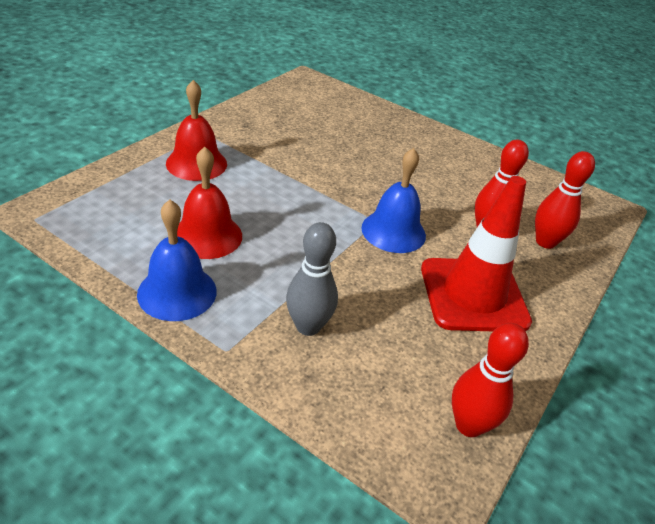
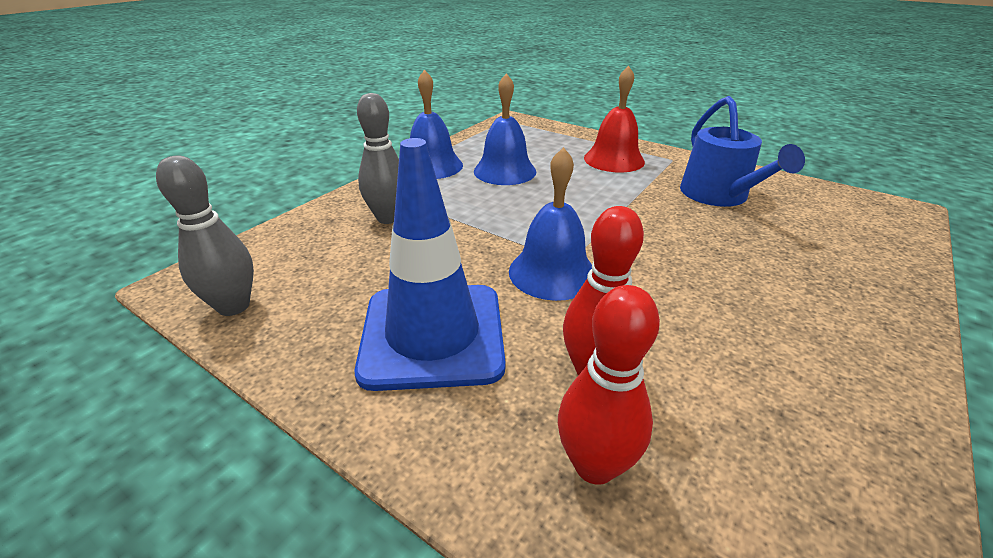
camera: 95 degrees right, 5 degrees down
red bell [177,147,242,259] -> blue bell [474,73,536,185]
red traffic cone [421,176,532,331] -> blue traffic cone [355,138,506,391]
red bowling pin [452,323,529,437] -> grey bowling pin [156,156,254,316]
none -> blue watering can [680,96,805,207]

